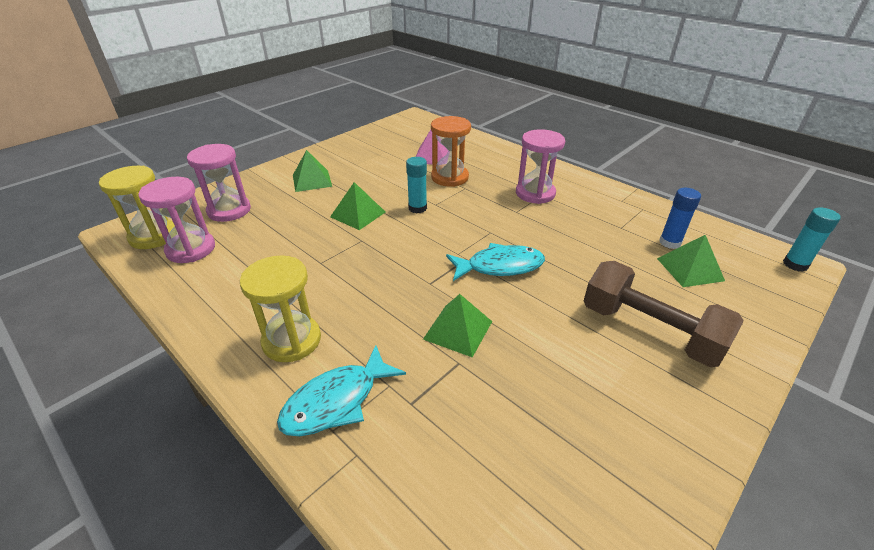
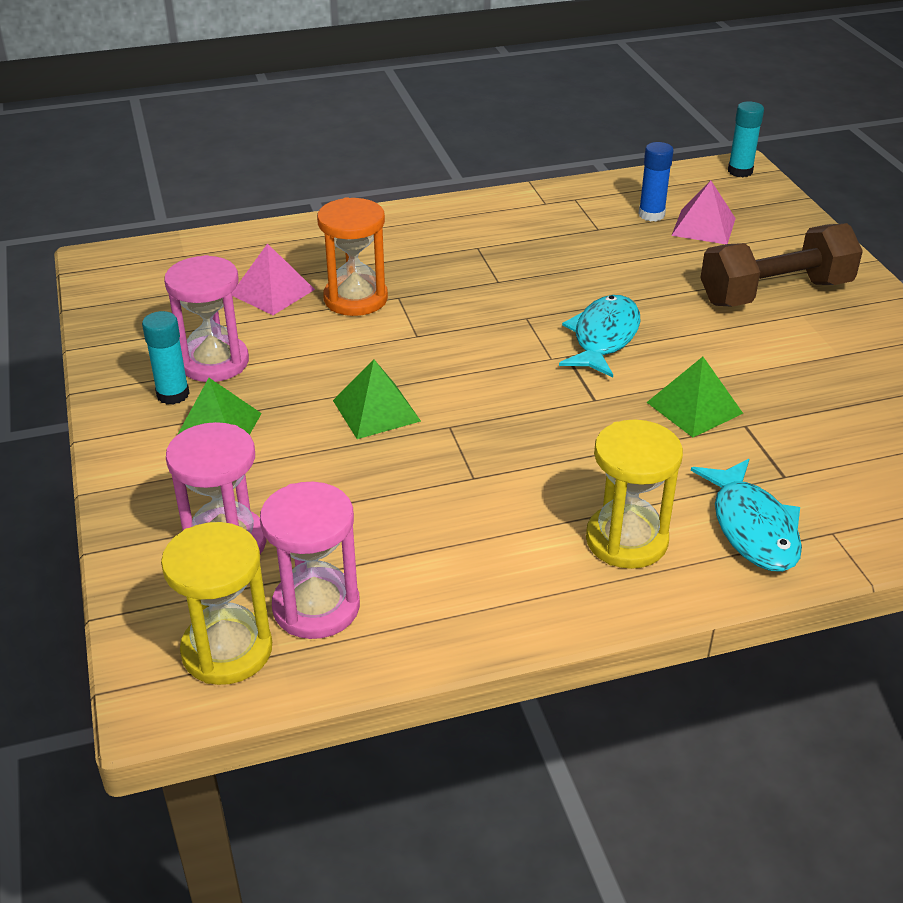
camera: 60 degrees left, 0 degrees up
turquoise glue stick [406,157,427,213] -> turquoise glue stick moved to [142,311,189,405]
pink hourglass [516,129,565,204] -> pink hourglass moved to [164,255,249,382]
green pyramid [657,235,725,287] -> pink pyramid [671,181,736,244]

